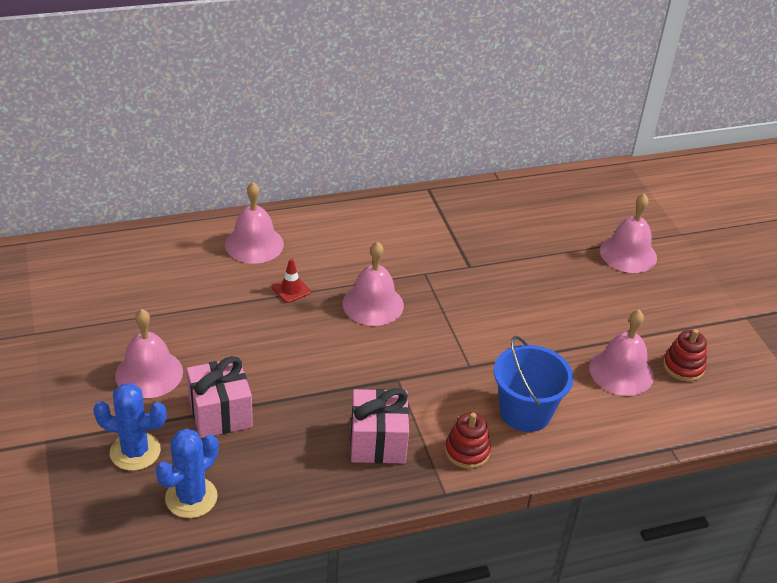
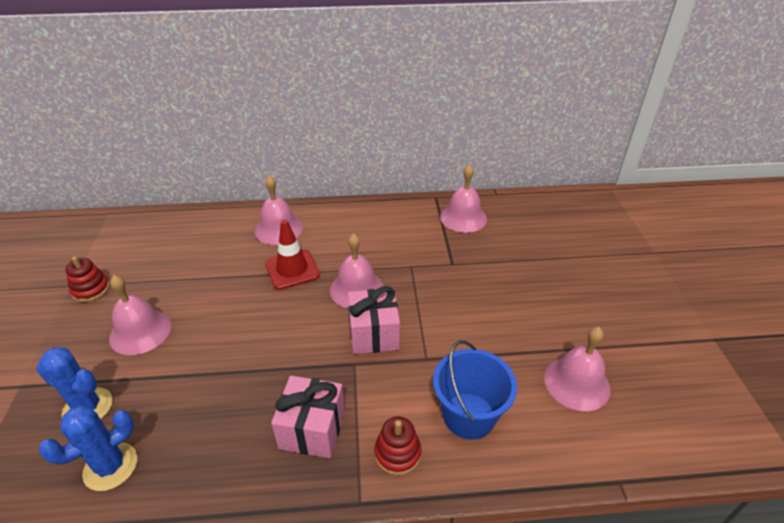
camera: 15 degrees right, 0 degrees up
pink gift [186,356,253,438] -> pink gift moved to [348,286,400,354]
red traffic cone [272,258,311,303] -> red traffic cone [265,220,320,290], size x1.78
pink bell [600,193,657,273] -> pink bell moved to [440,164,487,233]
red stacking toy [663,329,707,382] -> red stacking toy moved to [65,256,110,302]

